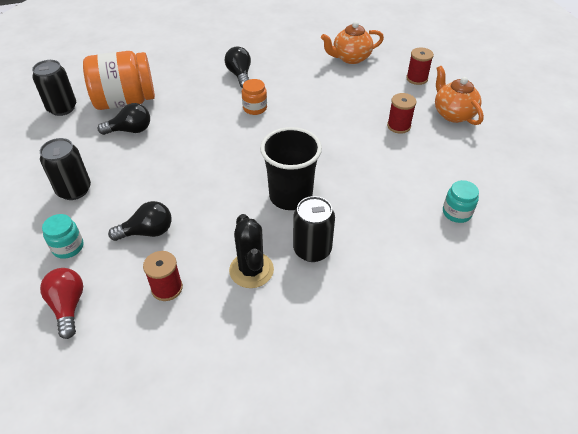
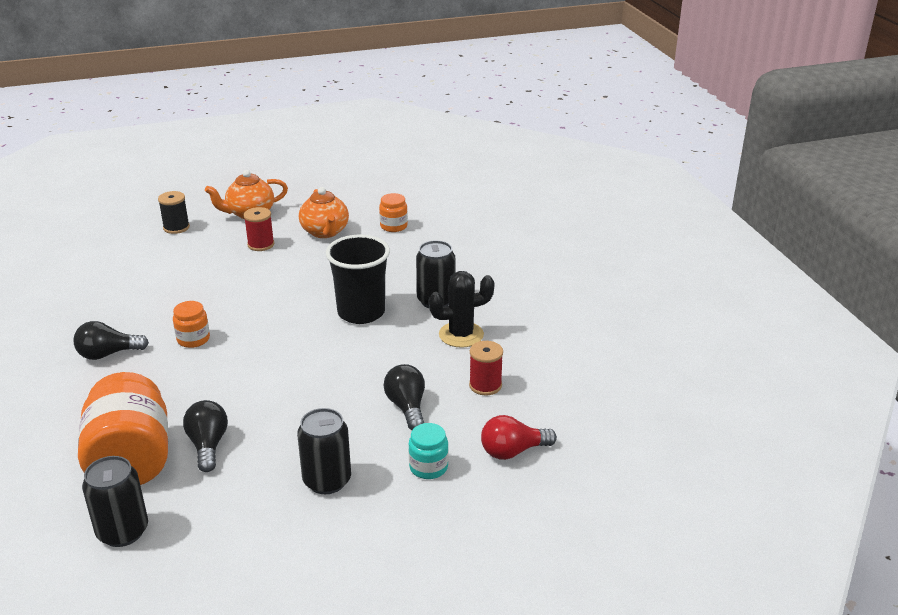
camera: 90 degrees left, 15 degrees down
orange teapot [321,21,384,64] -> orange teapot moved to [299,187,349,238]
red spool [406,47,434,85] -> black spool [158,191,190,234]
turquoise jar [443,180,479,223] -> orange jar [379,193,408,232]

